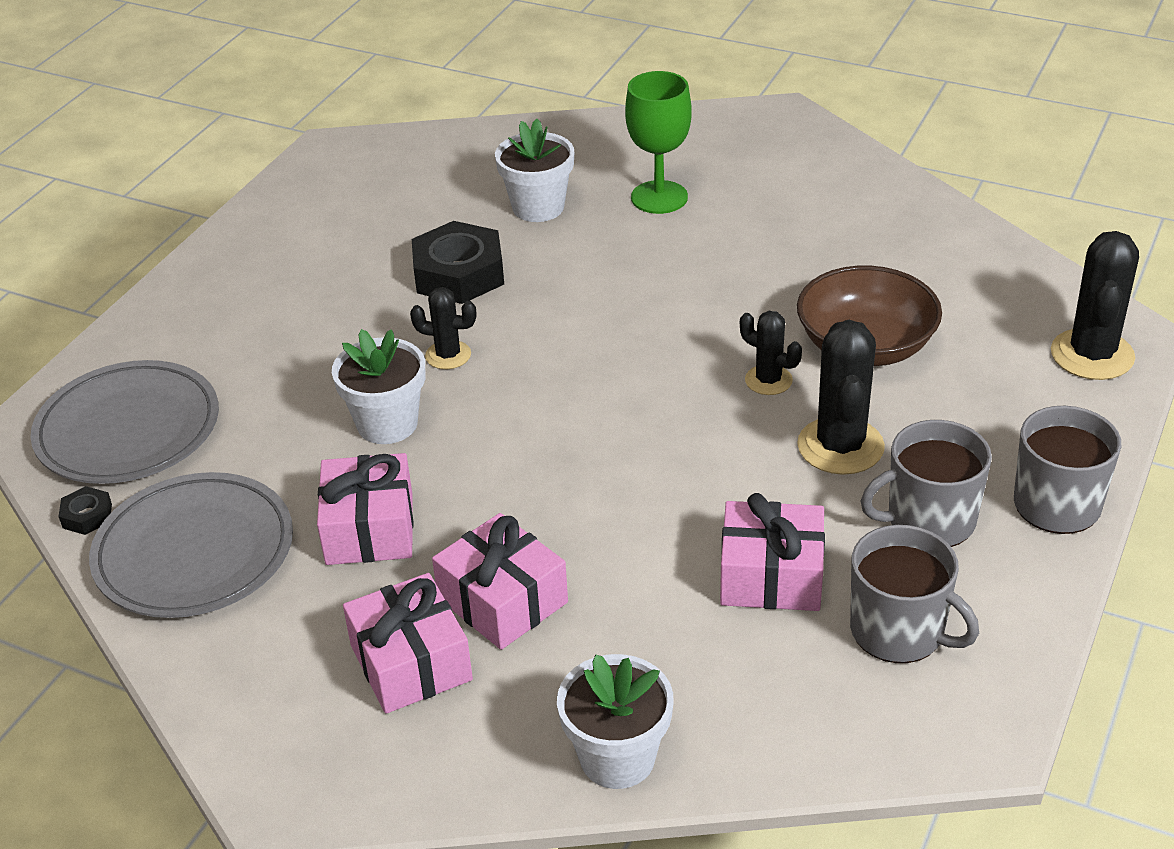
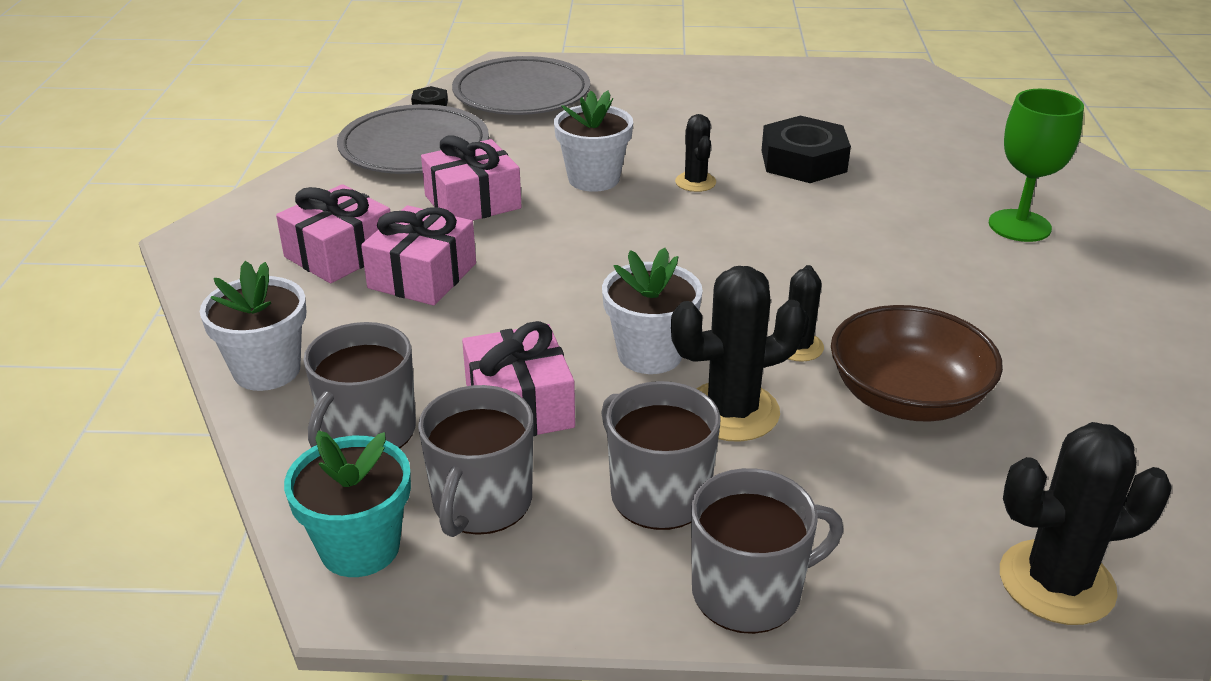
camera: 65 degrees right, 5 degrees down
white flower pot [495,119,574,222] -> white flower pot moved to [602,248,703,374]
none -> turquoise flower pot [284,430,411,577]
none -> grey mug [303,322,416,448]

